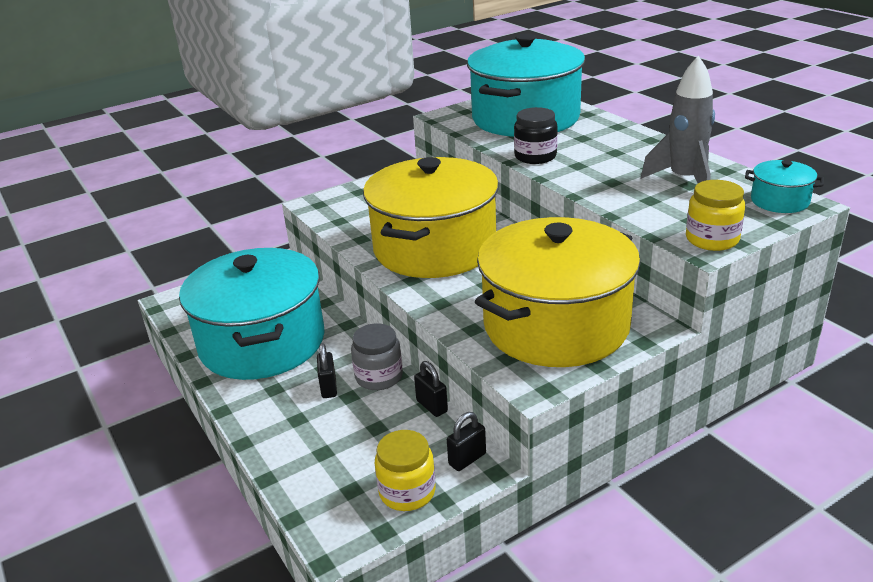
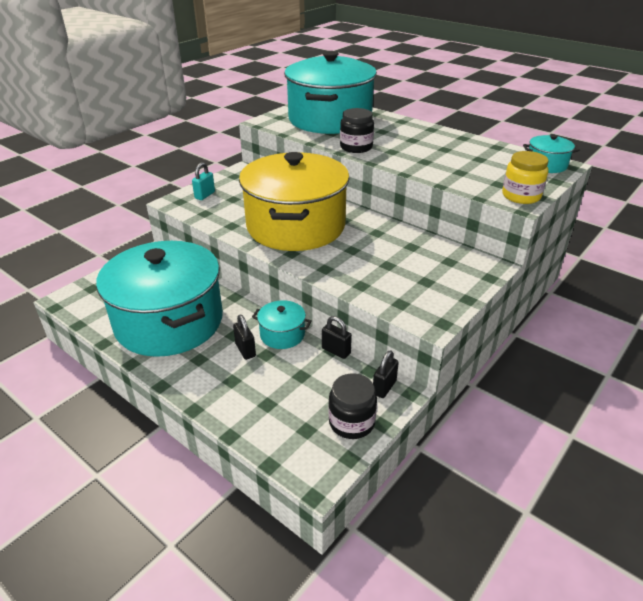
camera: 20 degrees left, 5 degrees up
grey jar [351,323,403,390] -> turquoise pot [252,300,312,349]
yellow jar [375,430,436,511] -> black jar [328,373,377,439]
yellow pot [475,217,640,367] -> none
grey rocket [641,55,715,183] -> none
none -> turquoise padlock [192,162,215,200]

